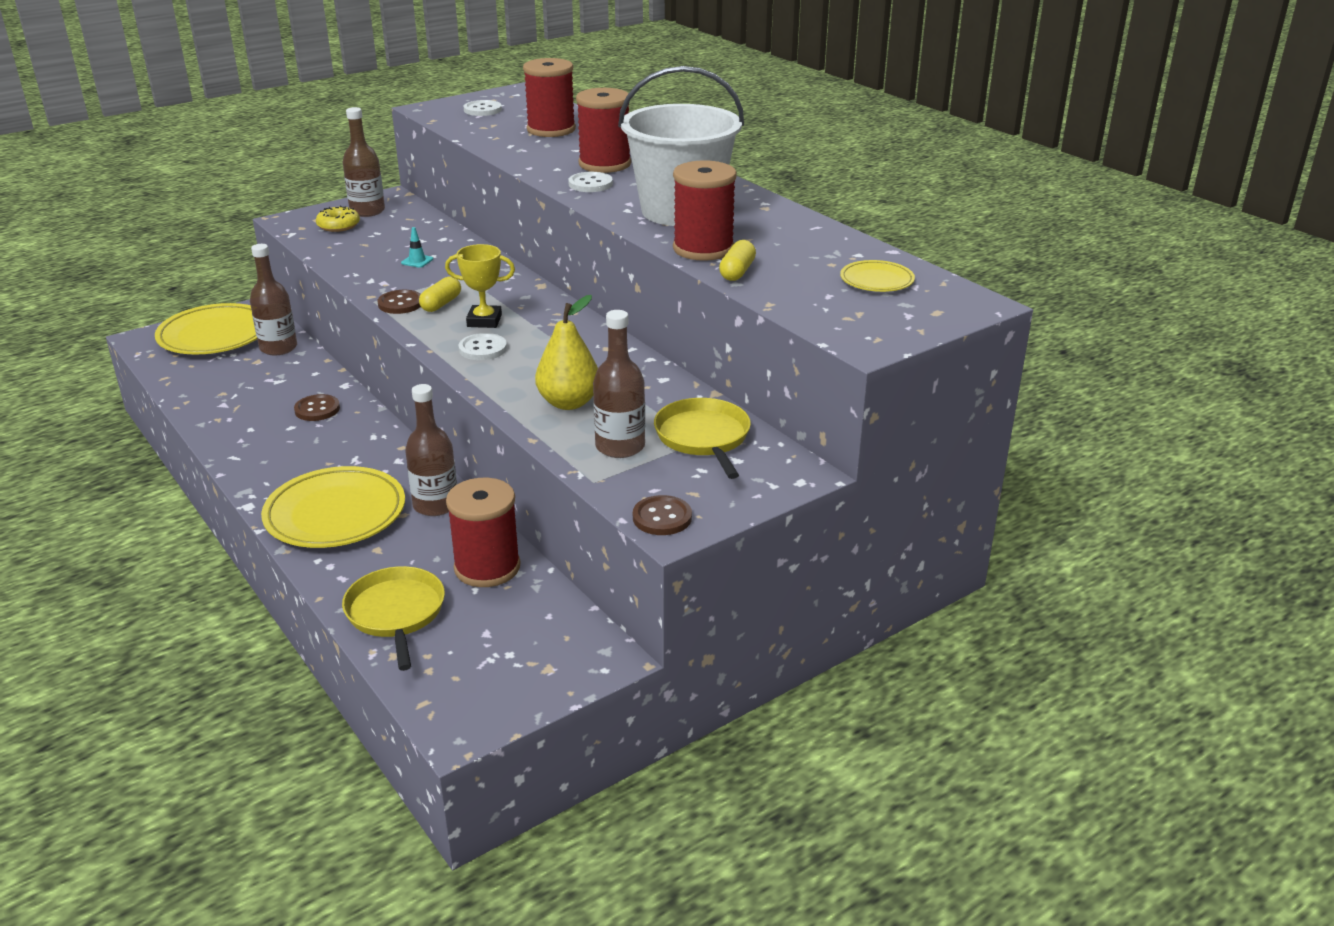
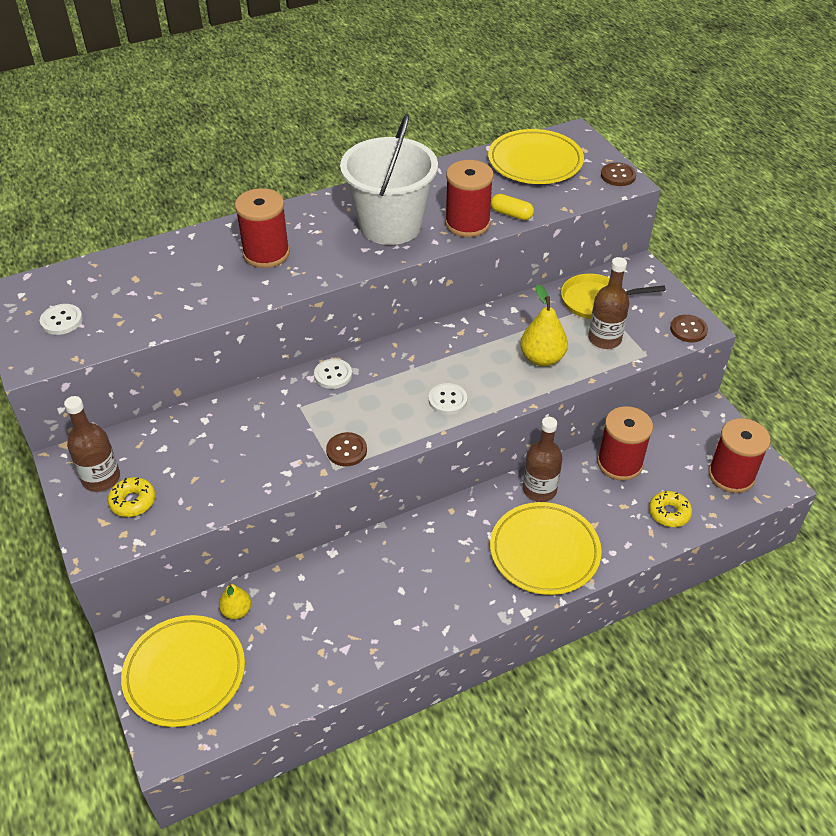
camera: 80 degrees left, 15 degrees up
brown bottle [250,244,297,355] -> yellow pear [219,583,251,619]
brown button [294,394,340,421] -> brown button moved to [601,163,636,186]
yellow pan [342,566,445,671] -> yellow donut [649,491,692,527]
turquoise traffic cone [401,227,433,268] -> none
yellow capsule [419,277,461,312] -> none
yellow trophy [445,244,515,328] -> none
red spool [523,58,576,137] -> red spool moved to [708,418,771,493]
white button [568,172,613,192] -> white button moved to [314,359,352,389]
yellow plate [840,260,915,292] -> yellow plate [488,129,584,184], size x1.97

